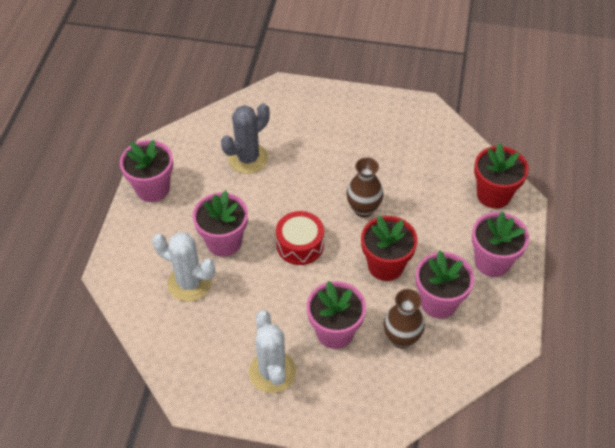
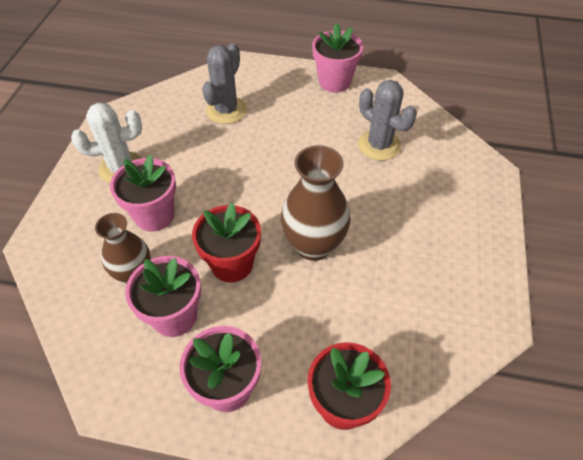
camera: 90 degrees right, 0 degrees up
white cactus [152,232,215,302] -> grey cactus [202,43,247,124]
pink flower pot [193,191,248,257] -> none
red drum [276,211,324,265] -> none
brown vase [346,157,383,217] -> brown vase [281,145,350,261], size x1.50

